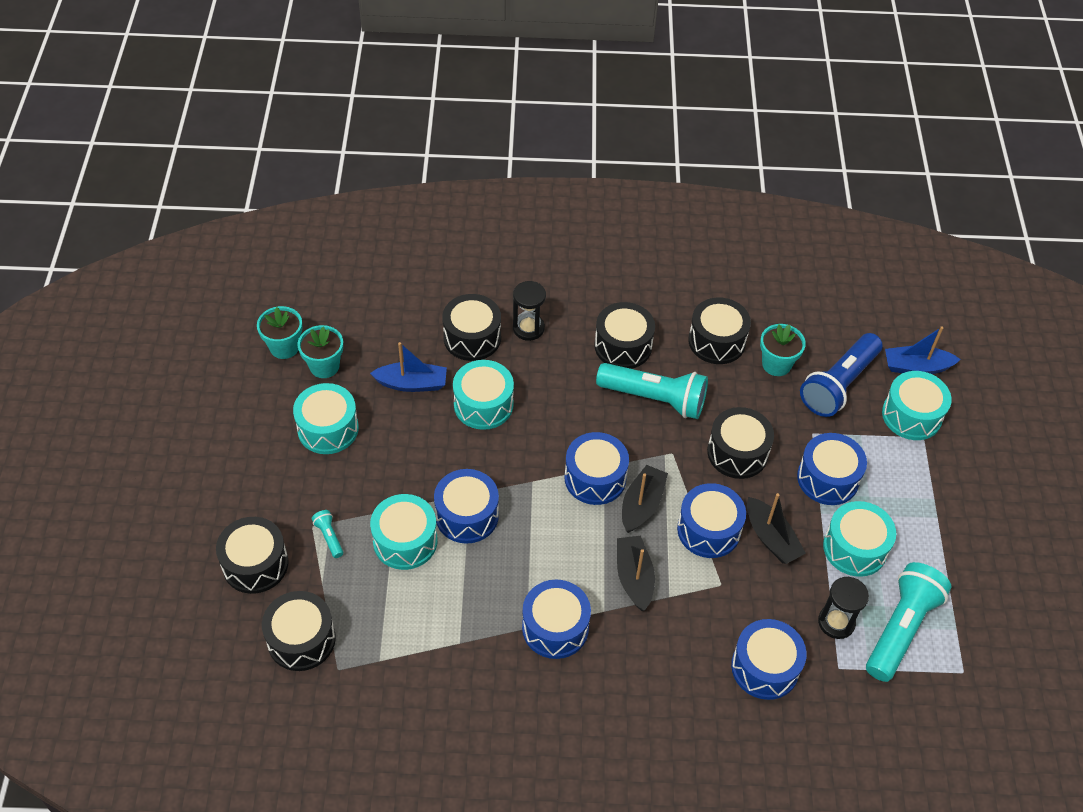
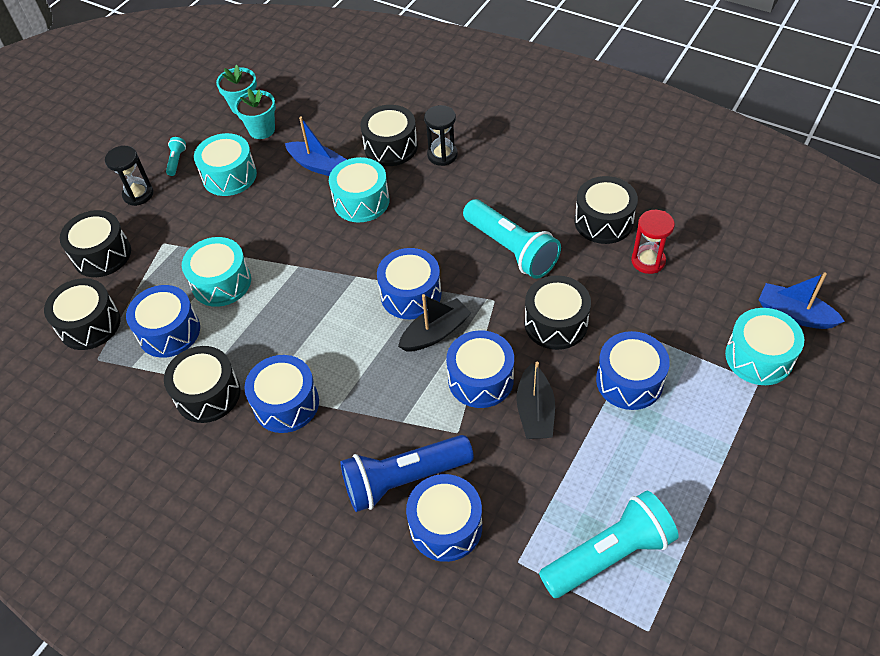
camera: 35 degrees right, 0 degrees up
turquoise flashlight [312,510,343,558] -> turquoise flashlight moved to [166,137,186,176]
blue drum [434,469,499,543] -> blue drum moved to [126,285,200,358]
black drum [594,302,655,369] -> black drum moved to [164,346,240,423]
black boat [617,536,655,611] -> none
turquoise flower pot [760,324,806,376] -> red hourglass [631,210,675,274]
blue flashlight [800,333,883,417] -> blue flashlight moved to [340,435,474,512]
black hourglass [818,577,869,639] -> black hourglass moved to [105,146,153,206]
turquoise drum [823,501,896,577] -> none

